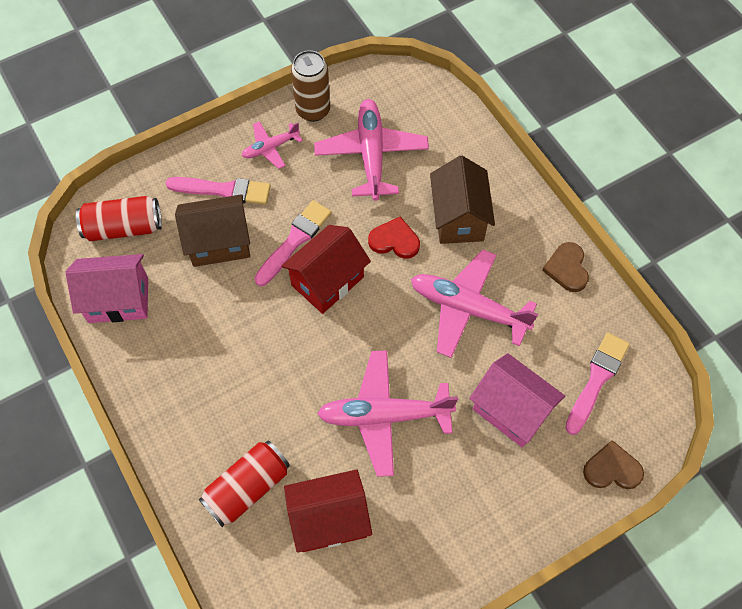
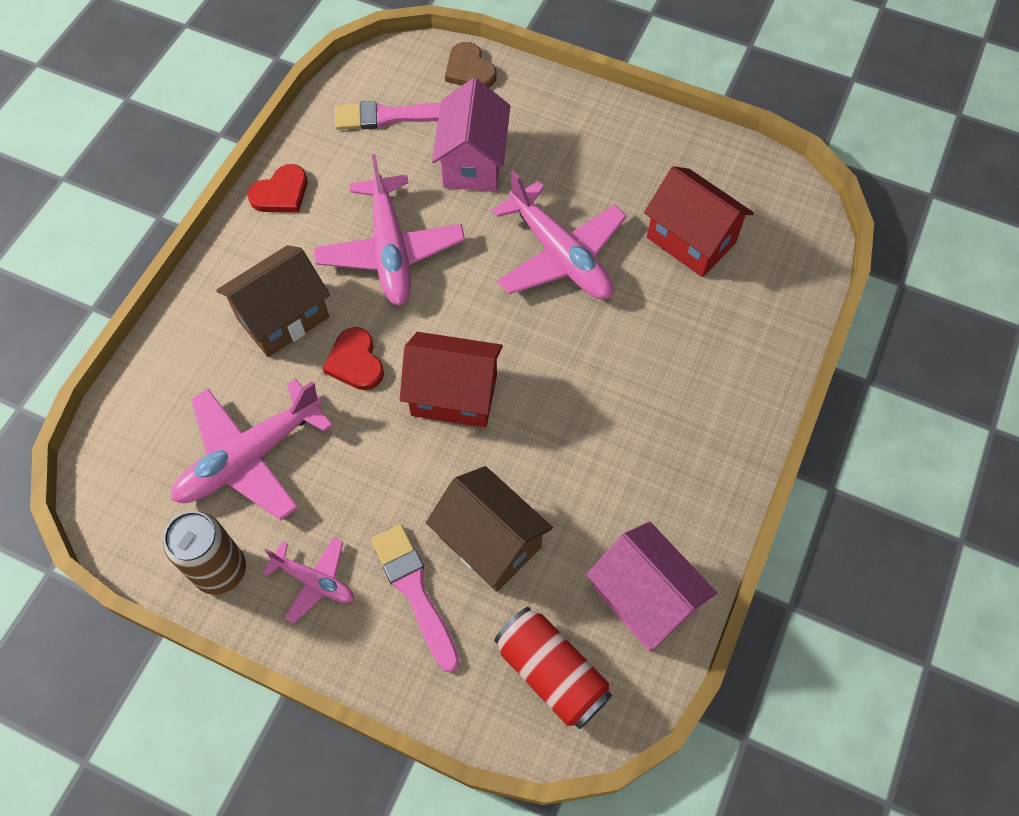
camera: 125 degrees left, 0 degrees up
red can [198,441,290,527] -> none
pink brush [255,200,332,286] -> none
brown heart [542,242,589,292] -> red heart [248,164,307,212]

